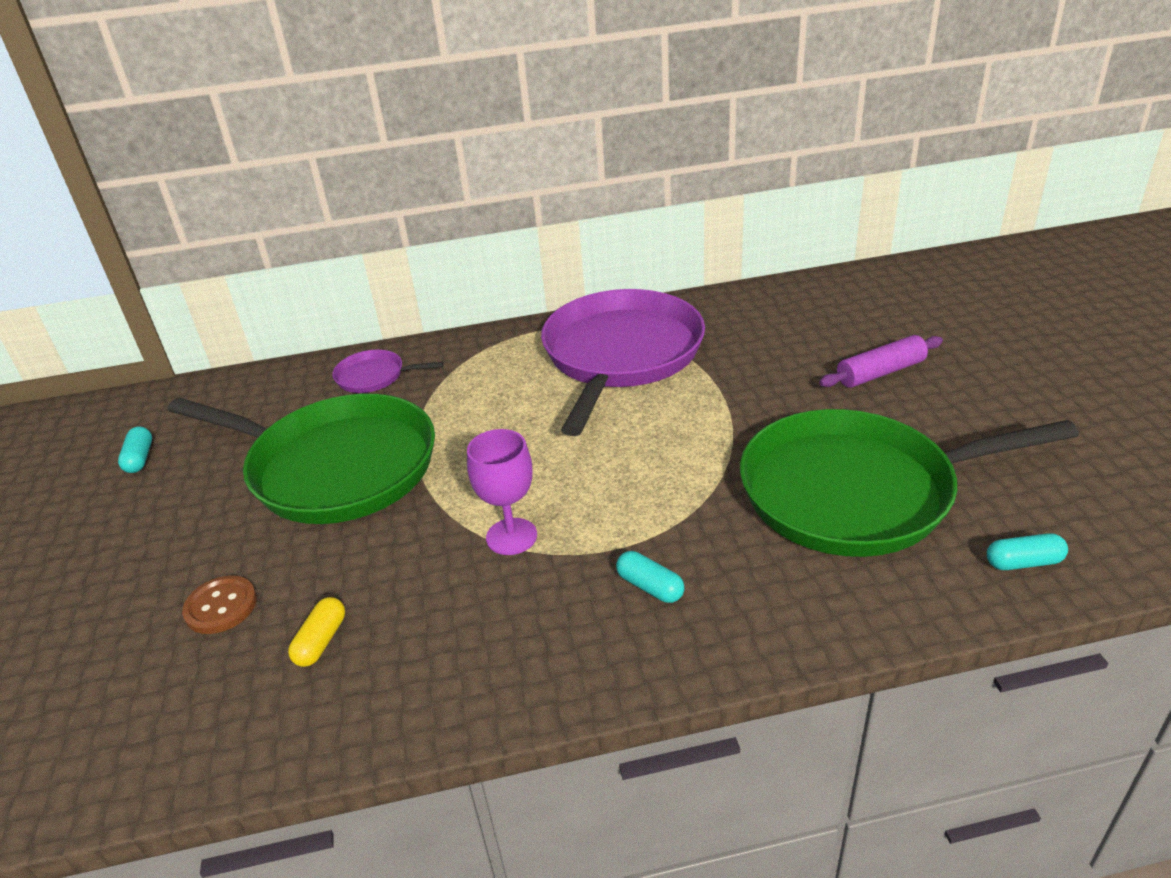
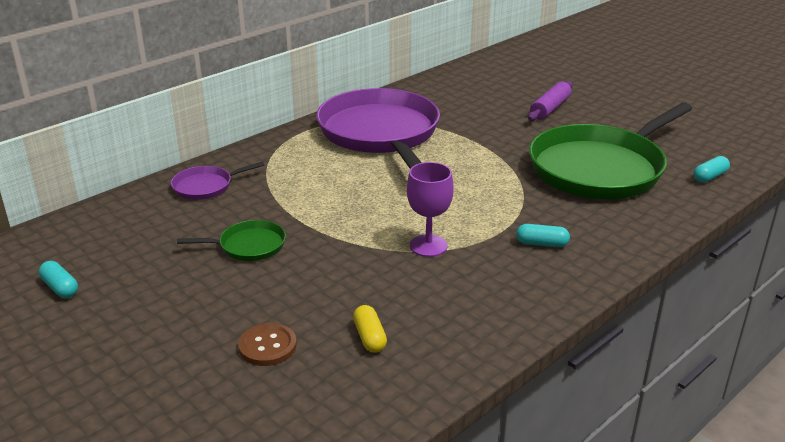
camera: 35 degrees left, 5 degrees down
green pan [167,394,435,524] -> green pan [177,220,286,261], size x0.43

